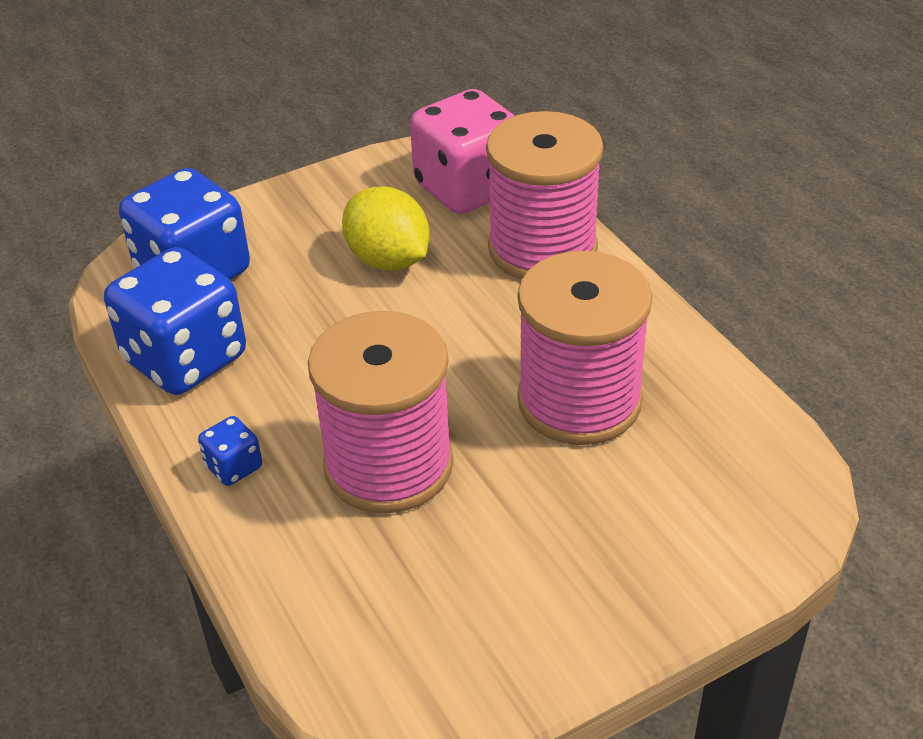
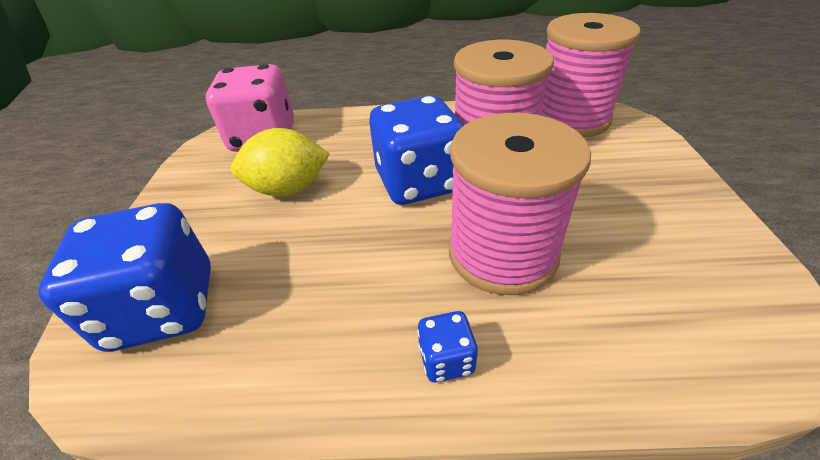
camera: 60 degrees left, 0 degrees up
blue dice [104,247,246,395] -> blue dice moved to [369,95,464,205]
pink spool [486,111,603,279] -> pink spool moved to [541,13,641,138]

